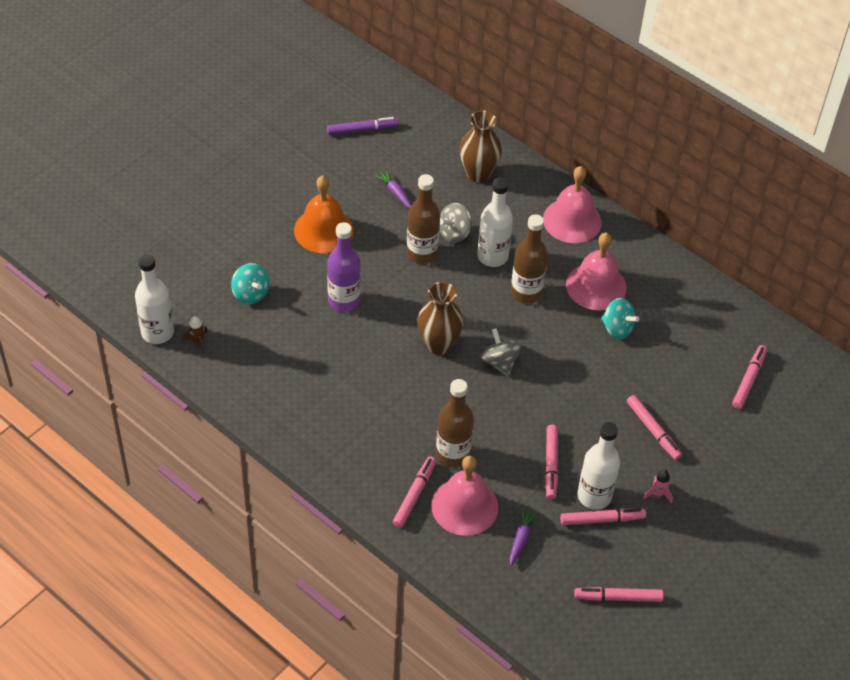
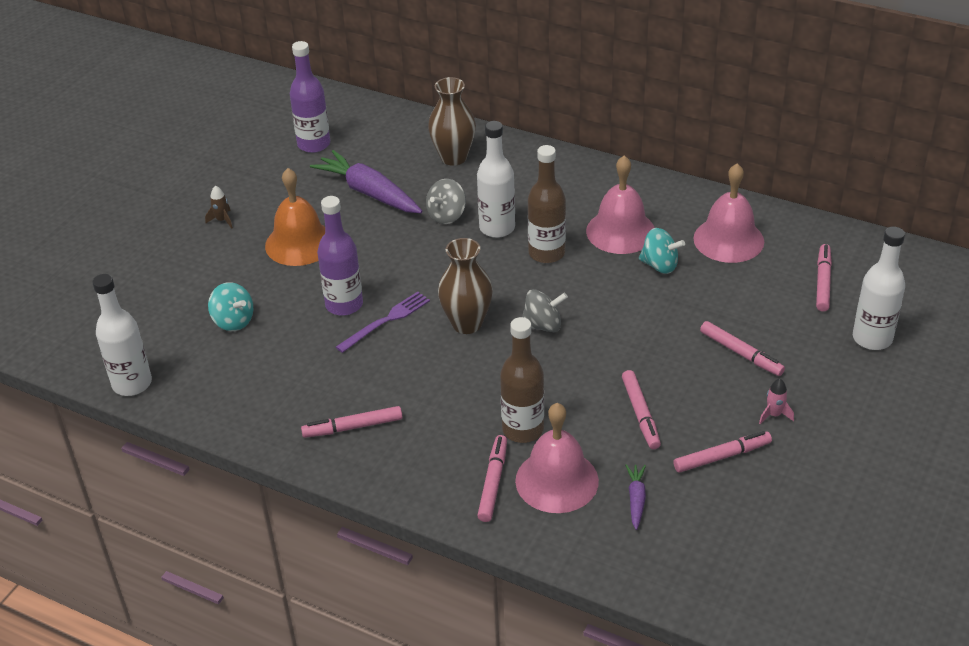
camera: 10 degrees left, 10 degrees down
brown rocket [182,316,208,353] -> brown rocket moved to [205,186,233,229]
purple marker [327,117,399,135] -> purple bottle [290,41,330,153]
purple carrot [375,170,412,208] -> purple carrot [310,150,422,213], size x2.12
brown bottle [407,174,440,264] -> none
grey spinning top [481,328,521,376] -> grey spinning top turned 120 degrees clockwise [522,289,568,332]
pink bell [543,166,602,243] -> pink bell moved to [693,163,764,263]
pink marker [574,587,664,602] -> pink marker moved to [301,406,403,438]
white bottle [578,422,620,510] -> white bottle moved to [853,227,905,350]
none -> purple fork [336,292,430,353]

